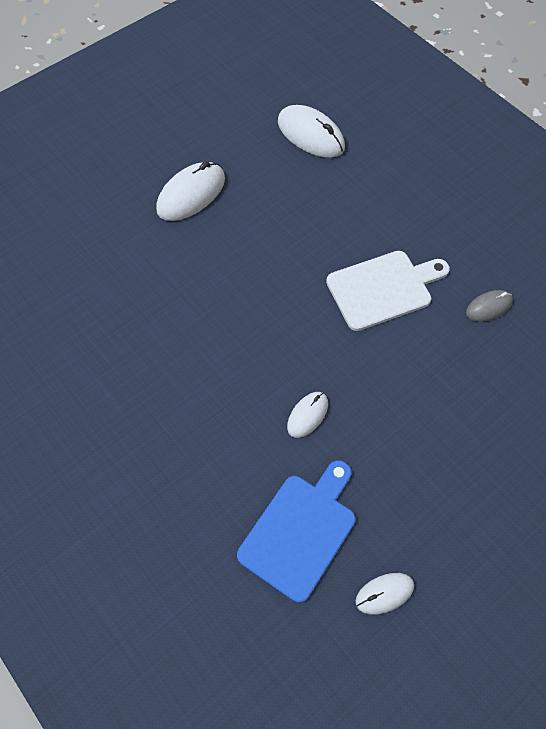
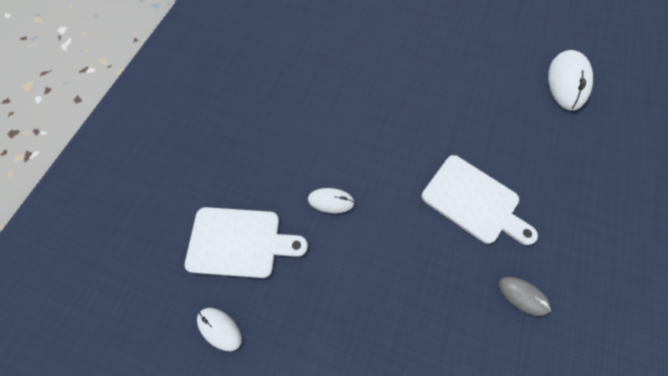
camera: 60 degrees right, 5 degrees up
white mouse [156,162,225,221] -> none
blue cutting board [237,460,355,603] -> white cutting board [185,207,308,278]

